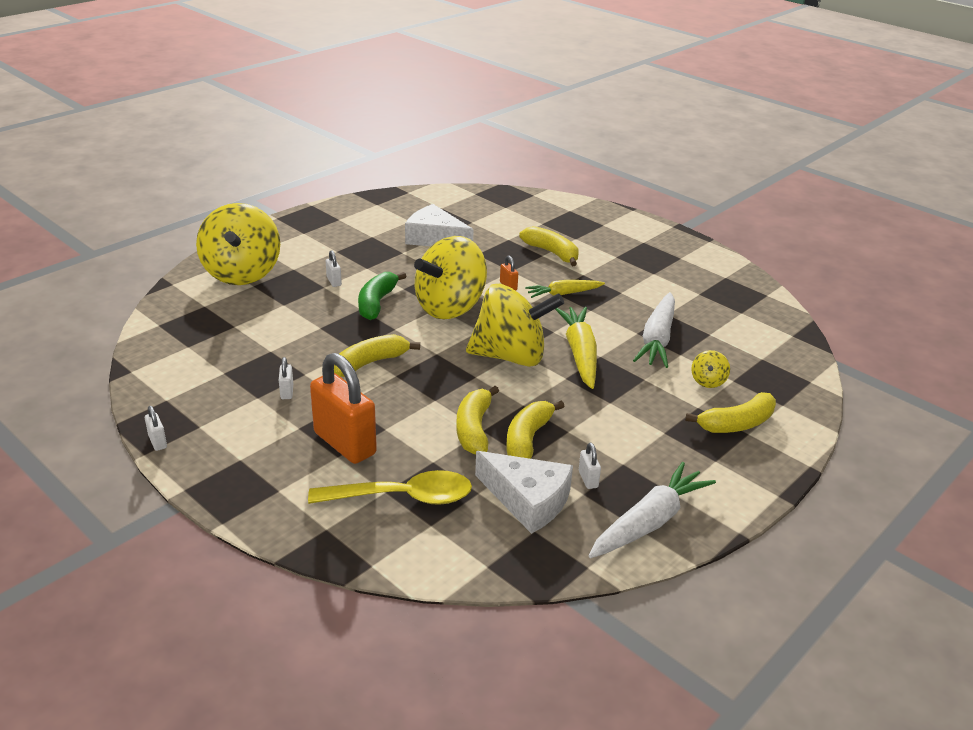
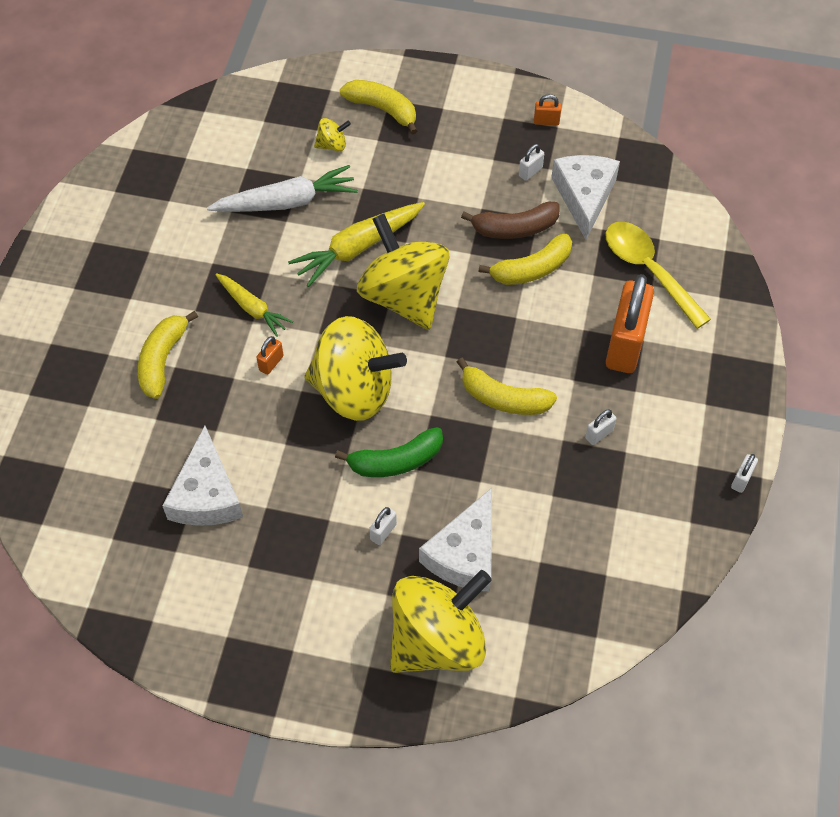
camera: 120 degrees left, 25 degrees up
yellow banana [506,400,565,459] -> brown banana [461,202,560,239]
white carrot [588,462,716,558] -> orange padlock [534,94,561,125]
none -> white cheese [419,488,492,592]

